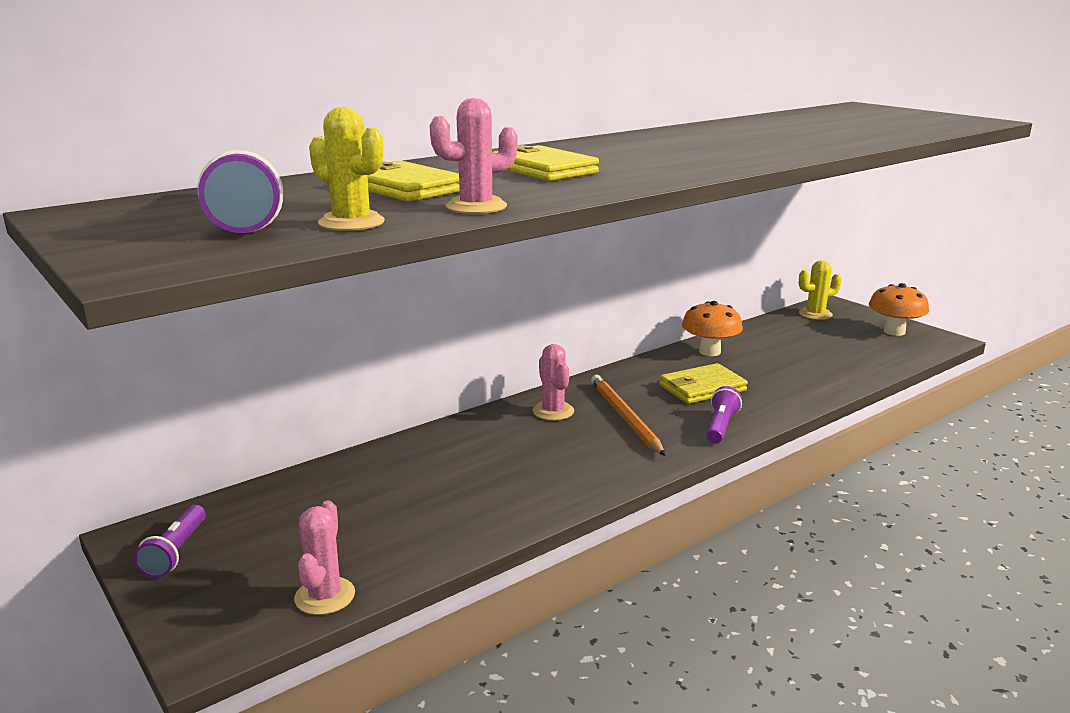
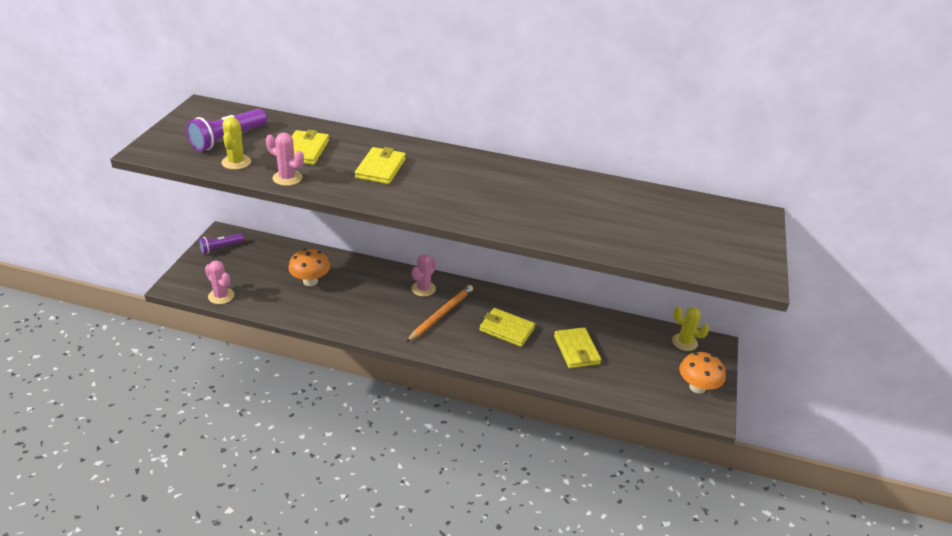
camera: 50 degrees right, 15 degrees up
pink cactus [294,500,355,615] -> pink cactus turned 75 degrees clockwise [205,260,234,304]
orange mushroom [682,301,743,356] -> orange mushroom moved to [288,249,330,286]
purple flashlight [706,386,742,444] -> none
none -> yellow wallet [554,327,601,369]

